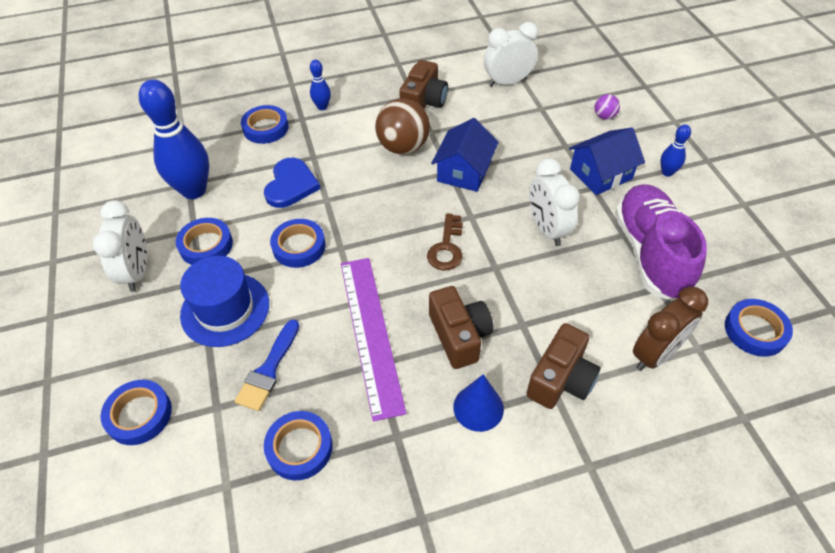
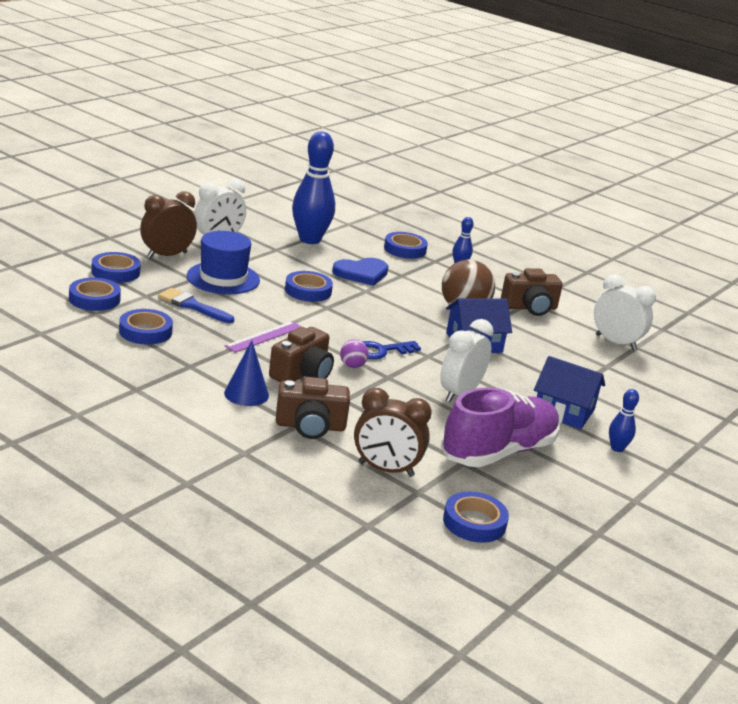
camera: 50 degrees right, 25 degrees down
blue tape [176,218,233,265] -> blue tape moved to [69,278,121,311]
blue brush [235,319,299,411] -> blue brush turned 45 degrees clockwise [158,288,234,323]
purple ruler [341,258,406,421] -> purple ruler [225,321,302,353], size x0.56
brown key [427,213,463,271] -> blue key [362,341,421,359]
purple ball [594,94,620,120] -> purple ball moved to [340,340,369,368]
none -> brown clock [140,191,197,259]

